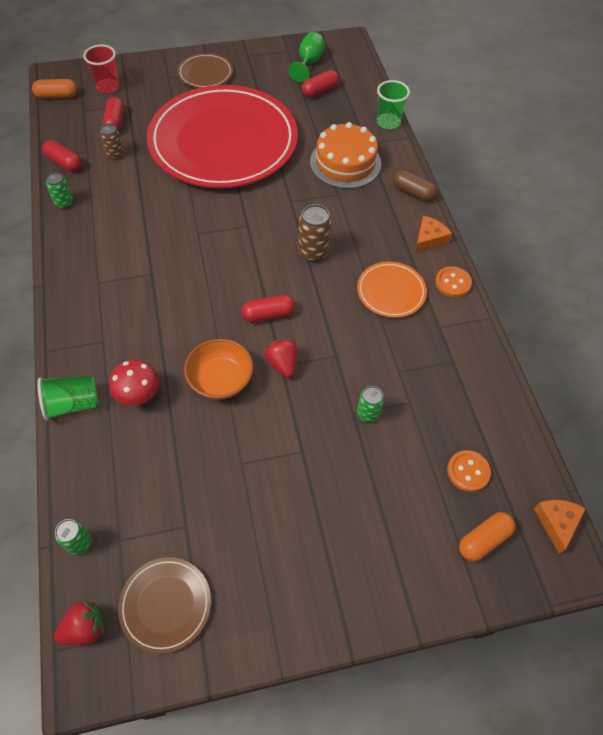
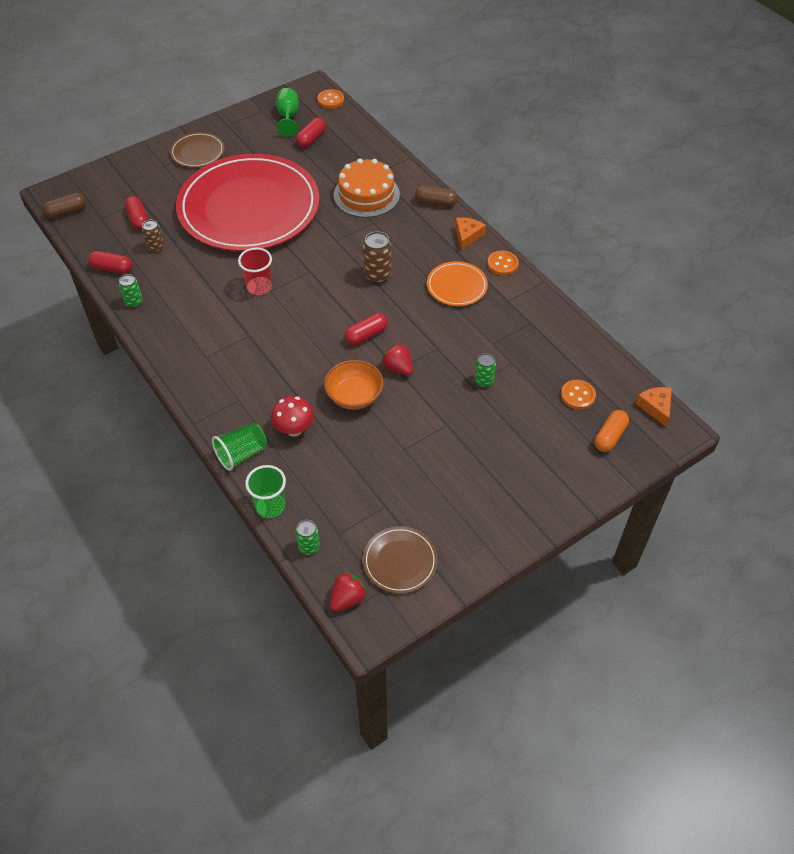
camera: 20 degrees left, 5 degrees down
orange capsule [32,79,77,99] -> brown capsule [43,193,86,219]
red cup [83,45,120,94] -> red cup moved to [238,248,272,295]
green cup [377,80,410,130] -> green cup moved to [245,465,286,518]
none -> orange button [317,89,344,109]

